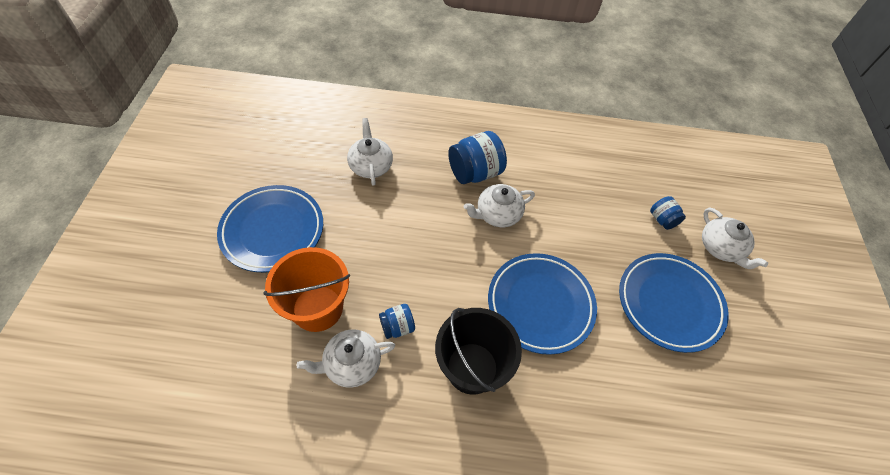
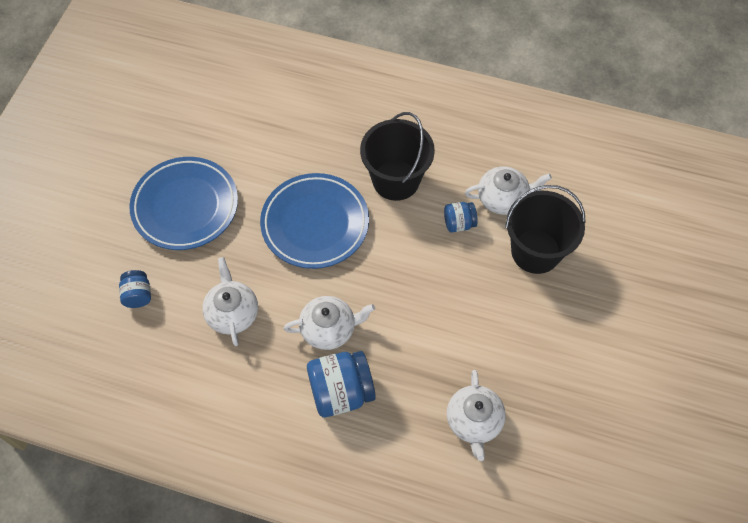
camera: 165 degrees left, 5 degrees up
blue plate [217,185,323,272] -> none
orange bucket [263,247,350,332] -> black bucket [505,185,586,274]
white teapot [702,208,768,269] -> white teapot moved to [202,257,258,346]

